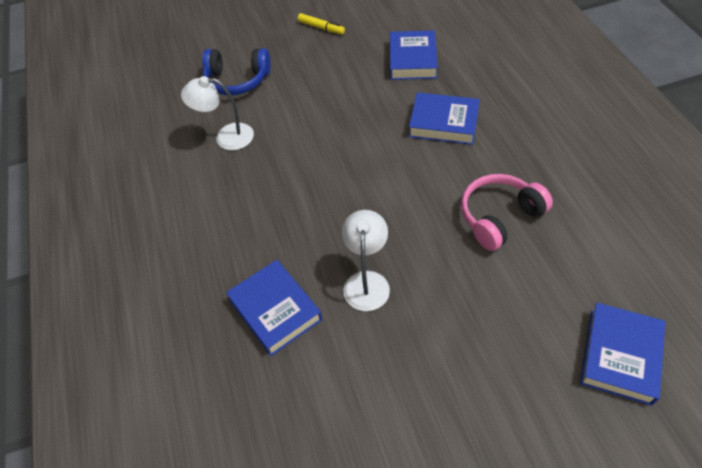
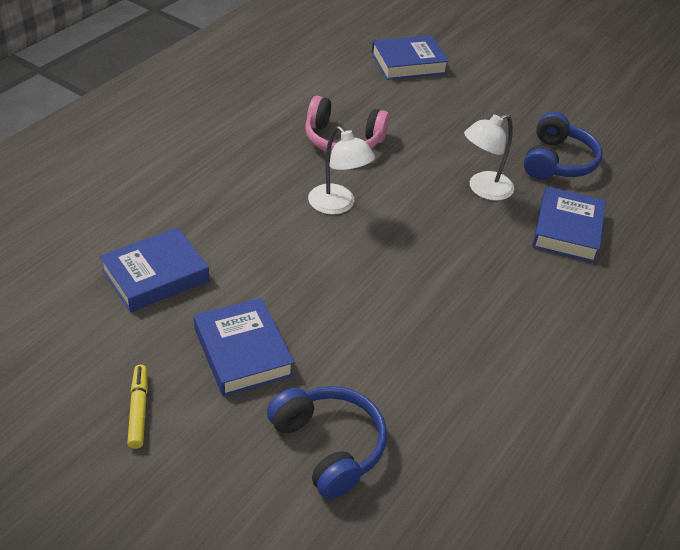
camera: 135 degrees left, 10 degrees down
white lamp [181,76,254,150] -> white lamp moved to [308,126,375,215]
blue book [409,92,480,145] -> blue book moved to [194,298,294,396]
none -> blue headphones [524,112,602,180]

